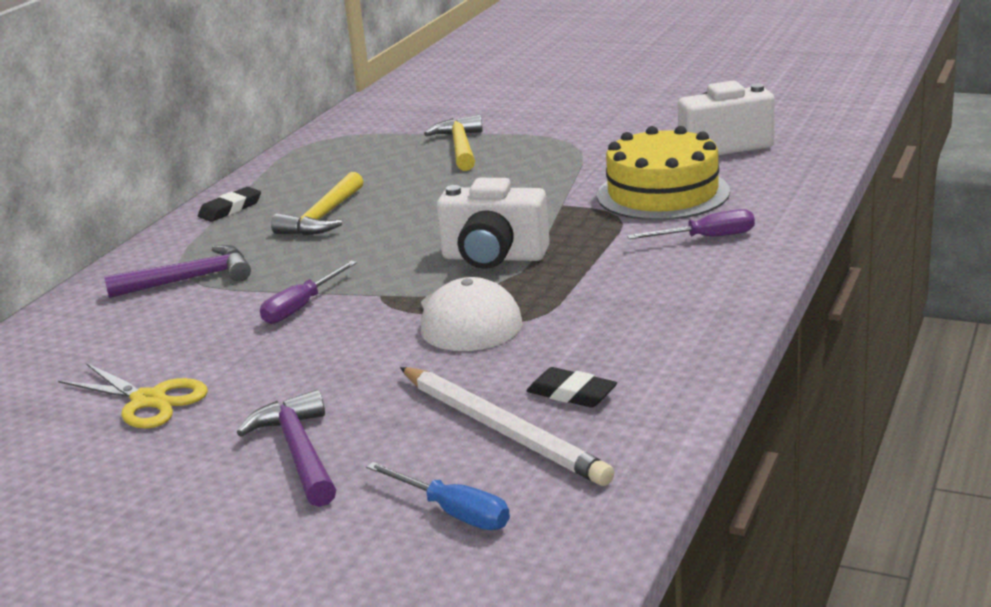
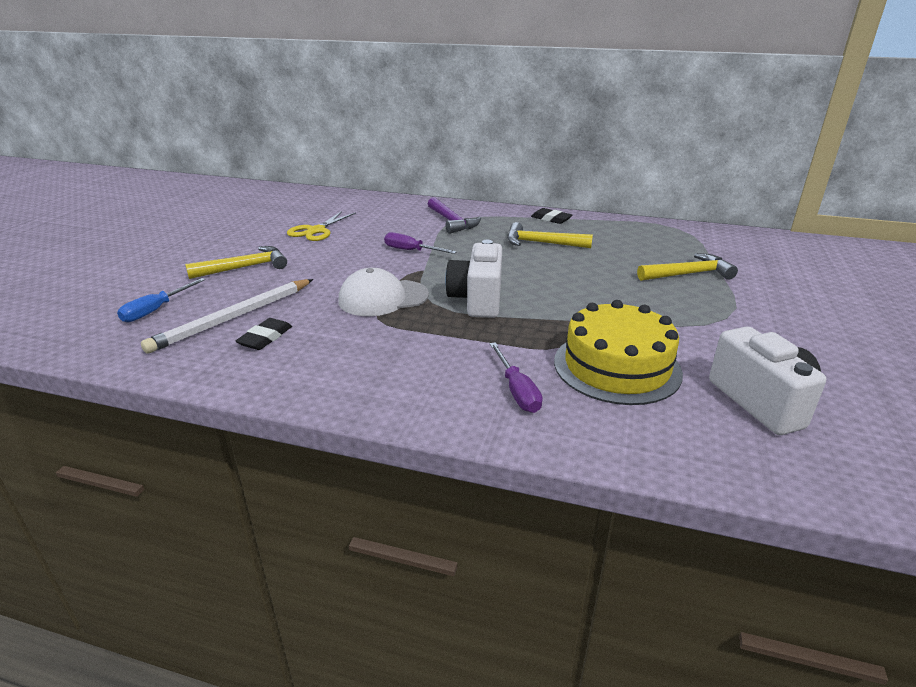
camera: 80 degrees right, 5 degrees up
purple hammer [237,390,336,507] -> yellow hammer [185,246,287,279]

